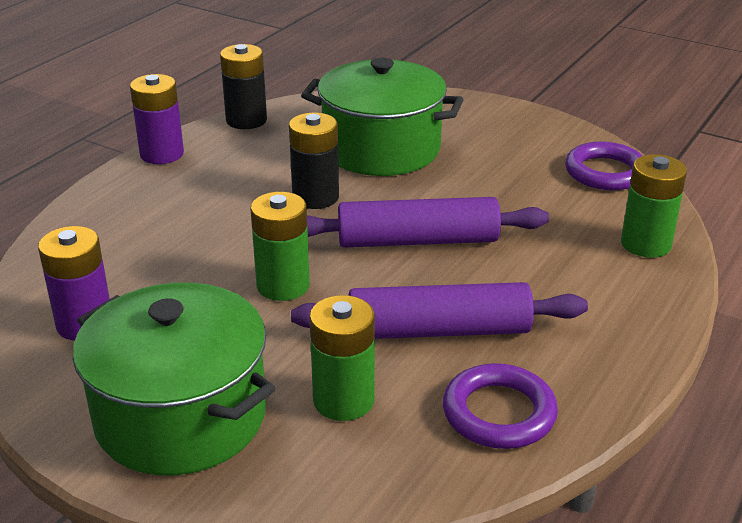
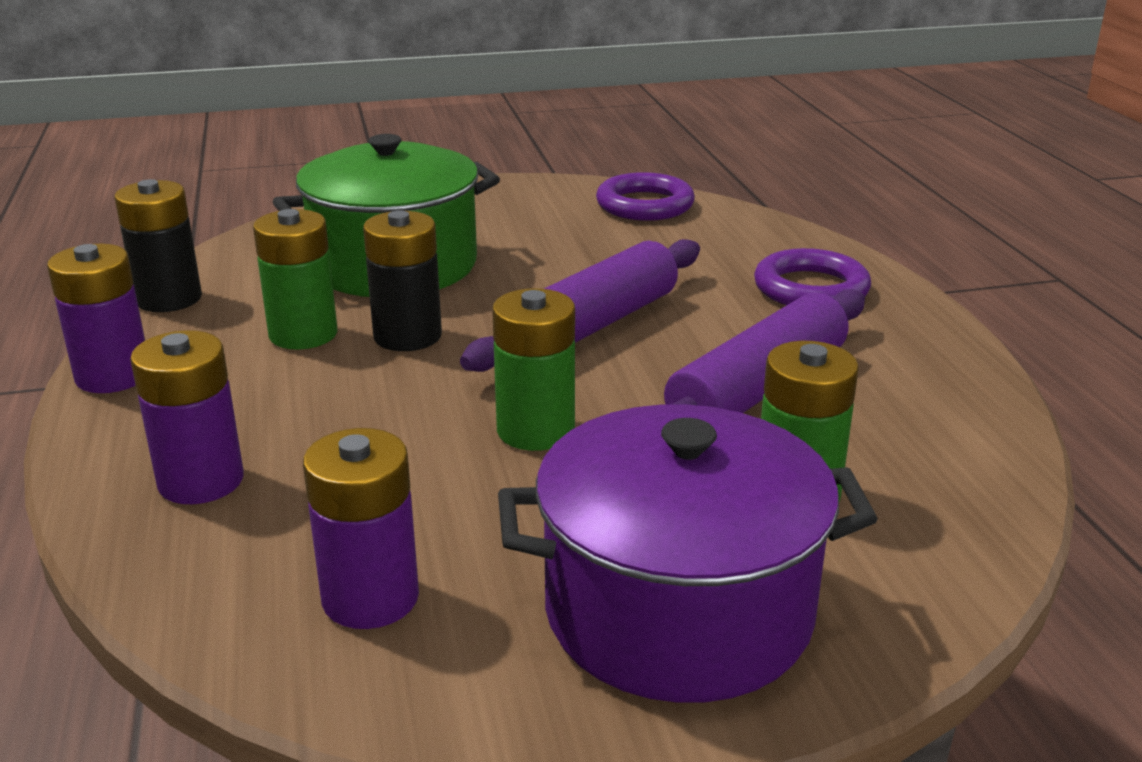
camera: 45 degrees left, 5 degrees down
green pot [73,283,276,475] -> purple pot [498,404,878,703]
purple ring [443,363,558,449] -> purple ring moved to [754,248,871,305]
green battery [621,154,687,258] -> green battery moved to [253,209,337,350]
none -> purple battery [130,330,244,504]

